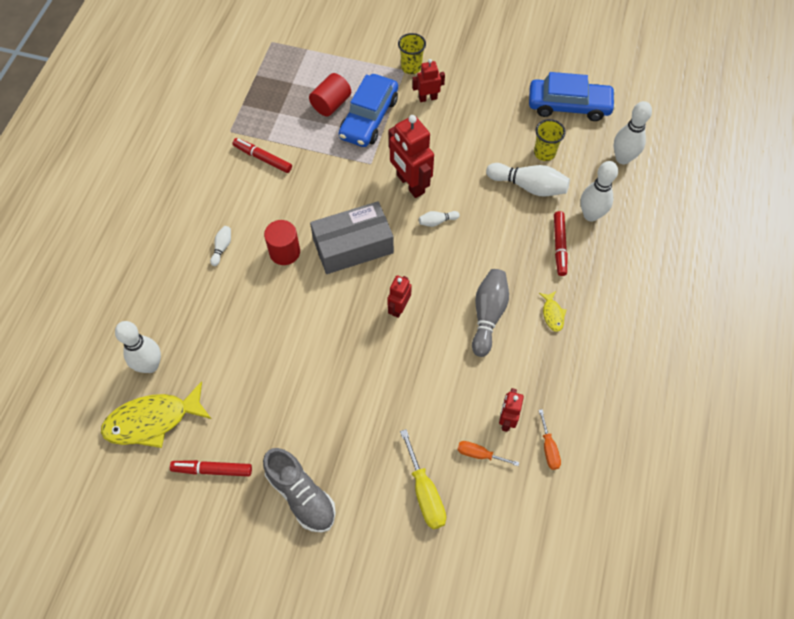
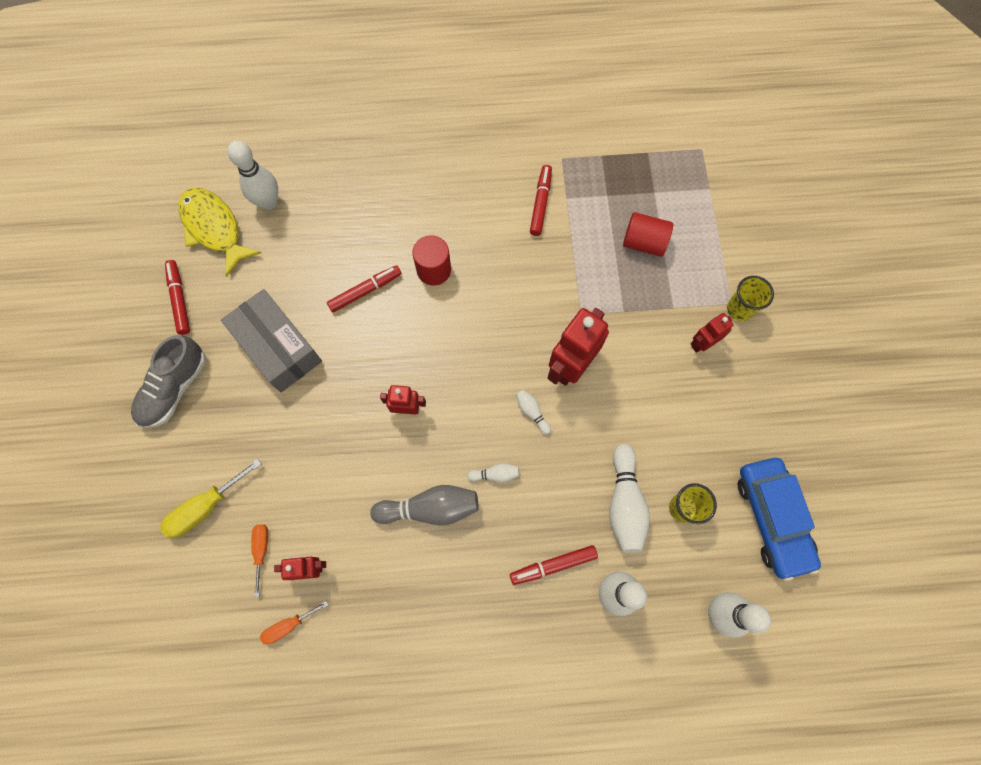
camera: 70 degrees right, 10 degrees up
white bowling pin [210,226,231,266] -> white bowling pin moved to [467,463,519,482]
grey box [310,201,394,274] -> grey box moved to [221,289,322,392]
blue car [339,74,398,147] -> none
red robot [412,59,445,102] -> red robot turned 90 degrees counterclockwise [690,313,733,353]
yellow fish [539,291,566,332] -> none
none -> red marker [327,265,401,312]

